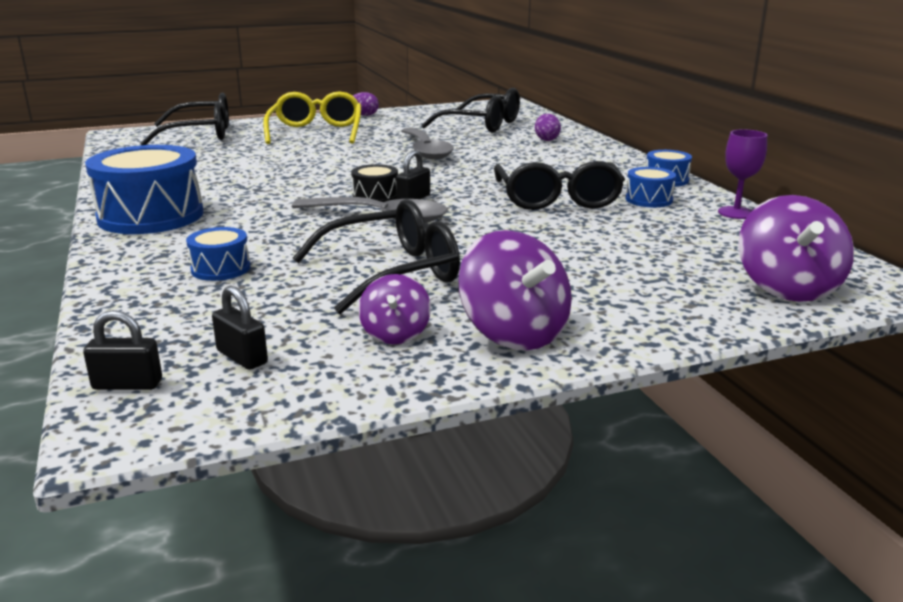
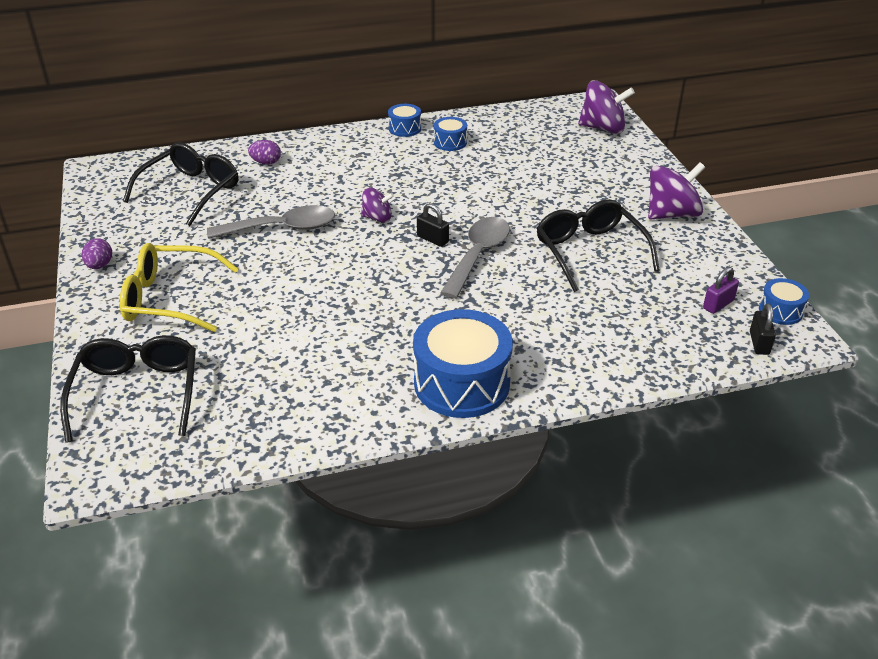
camera: 85 degrees left, 15 degrees up
blue drum [186,227,250,281] -> blue drum moved to [759,278,809,325]
black padlock [212,286,268,370] -> purple padlock [703,267,739,314]
black drum [351,164,398,202] -> none
purple spinning top [358,274,431,344] -> purple spinning top moved to [361,187,394,223]
black glasses [494,161,625,210] -> none
purple goblet [718,129,767,219] -> none

